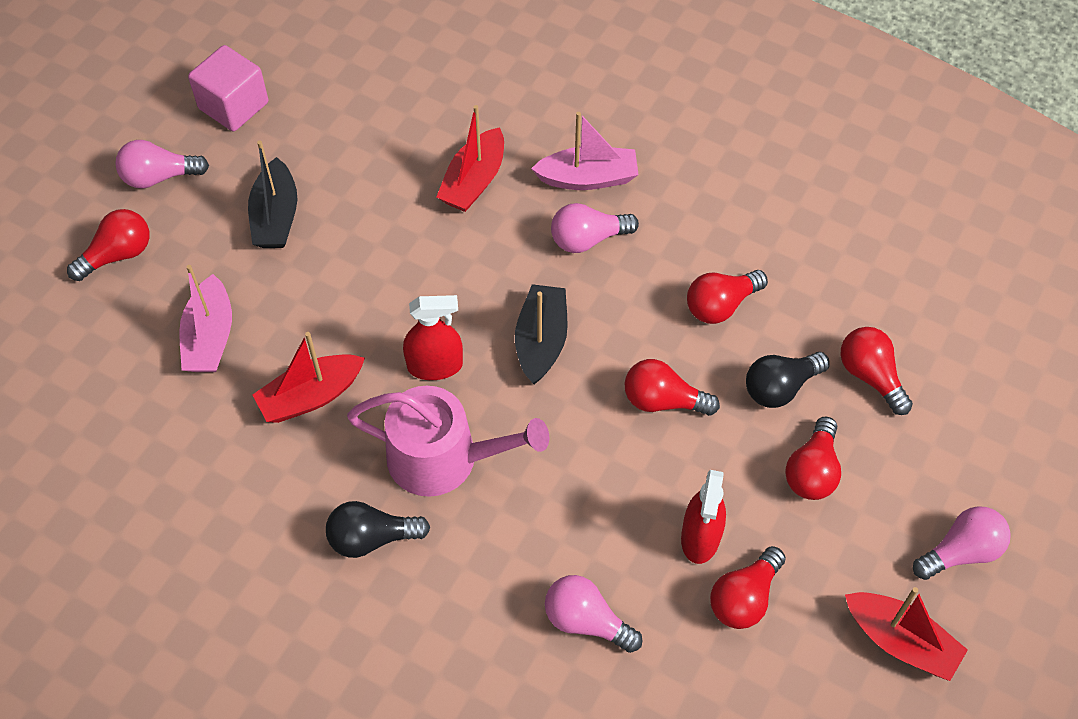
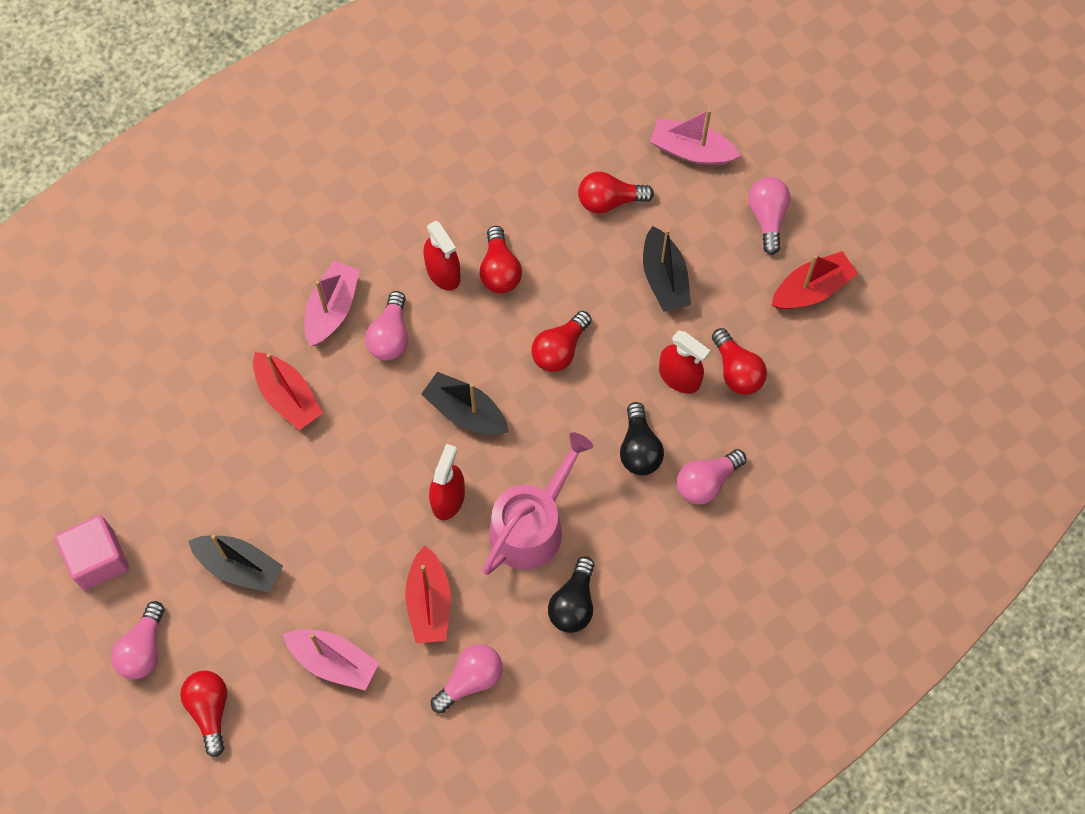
camera: 65 degrees left, 10 degrees up
black light bulb [746,352,830,408] -> black light bulb moved to [620,402,664,475]
red light bulb [785,416,841,500] -> black boat [643,226,691,312]
none -> red spray bottle [423,220,461,291]
none -> pink light bulb [431,644,503,713]
none -> pink boat [650,109,741,165]

